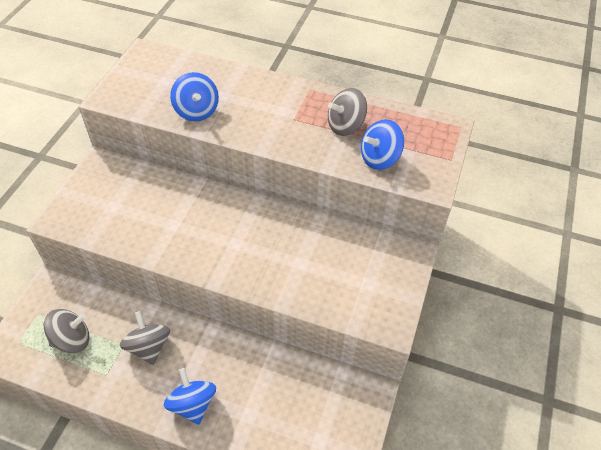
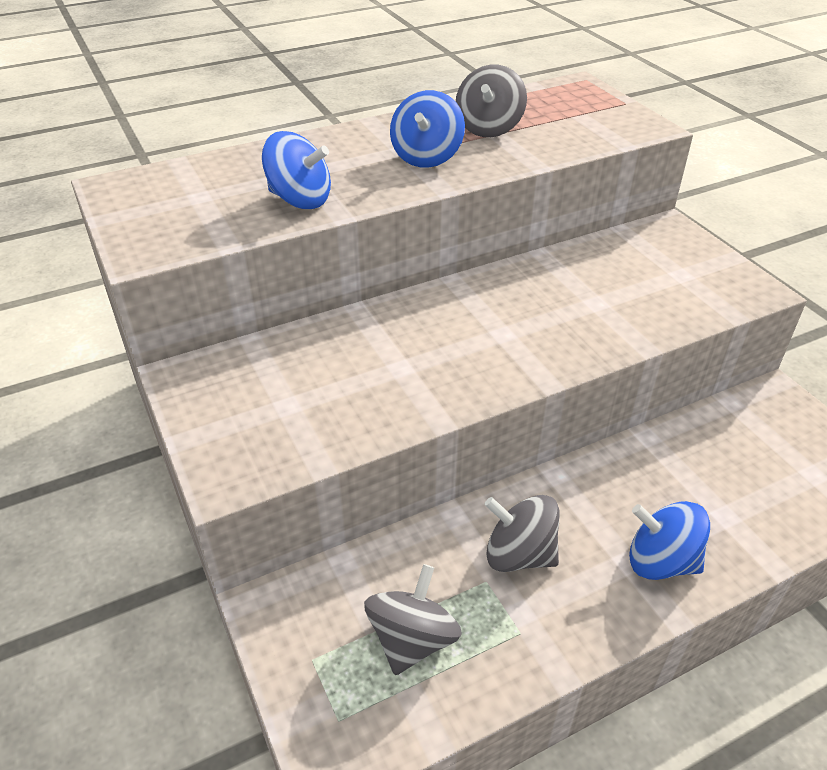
camera: 45 degrees left, 10 degrees down
blue spinning top [361,119,404,170] -> blue spinning top moved to [390,90,465,168]

